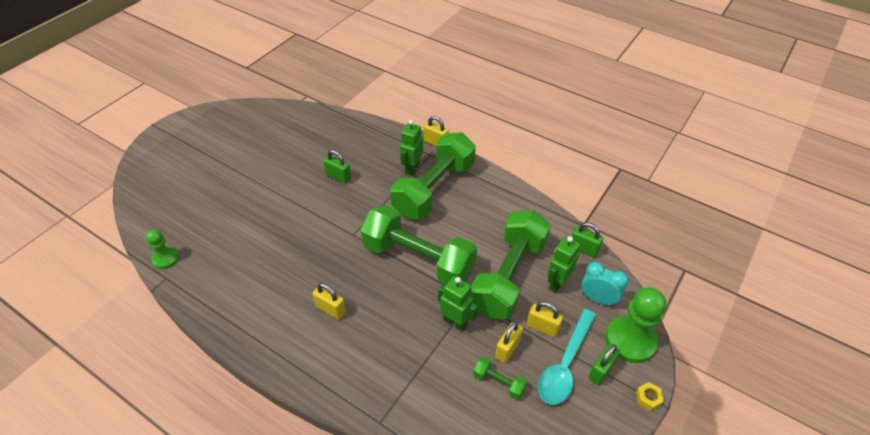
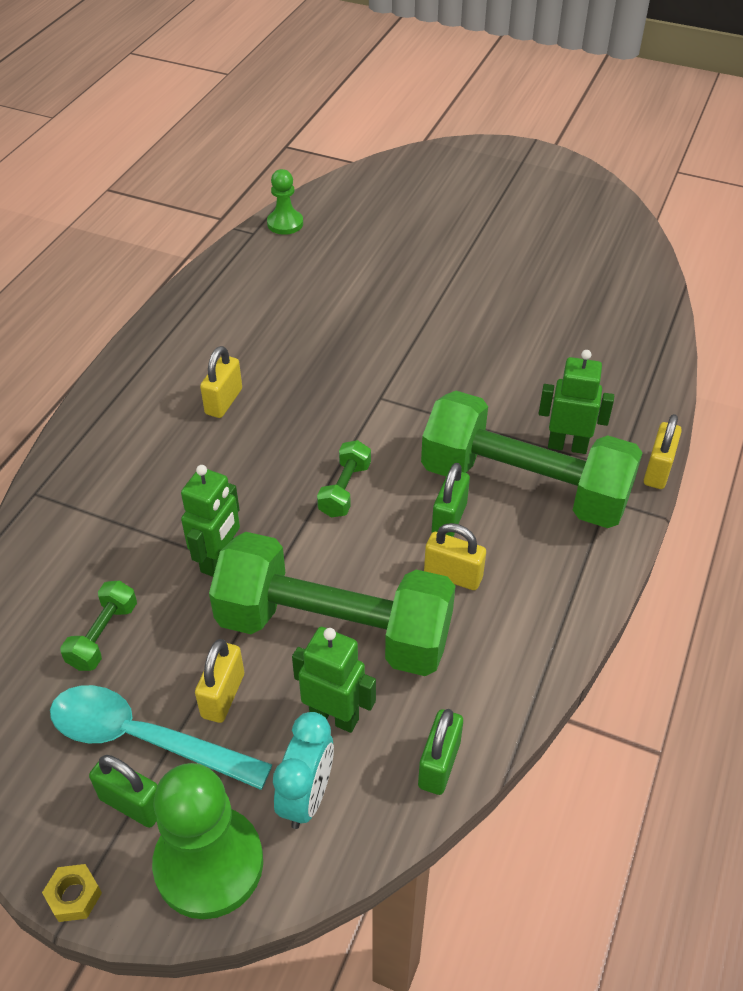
camera: 80 degrees right, 0 degrees up
green padlock [324,150,351,184] -> green padlock moved to [432,463,470,537]
green dumbbell [360,205,477,285] -> green dumbbell [317,440,371,517], size x0.40
yellow padlock [495,321,523,363] -> yellow padlock moved to [424,523,486,590]

